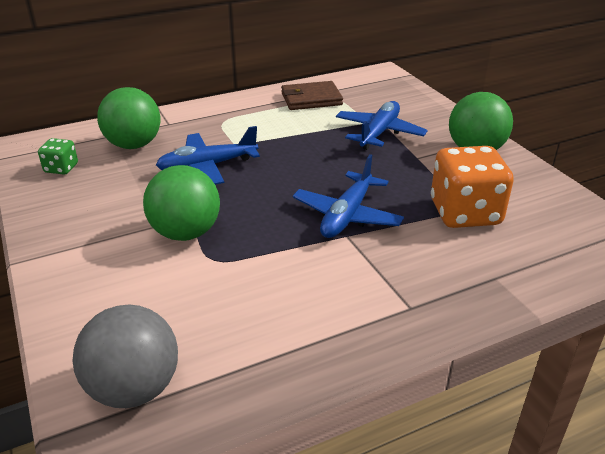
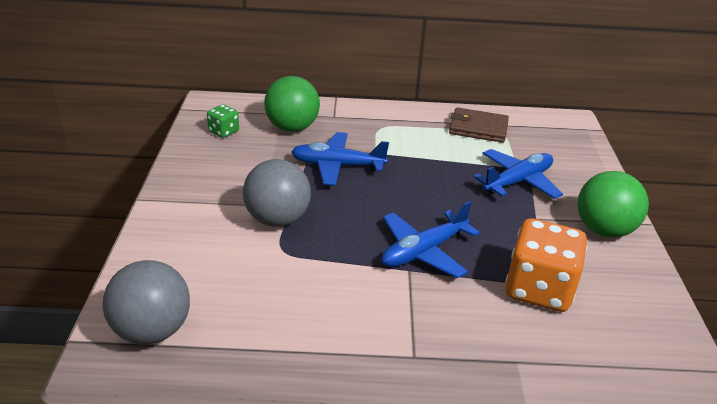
camera: 25 degrees right, 0 degrees up
green ball [143,165,220,241] -> grey ball [243,159,311,227]

